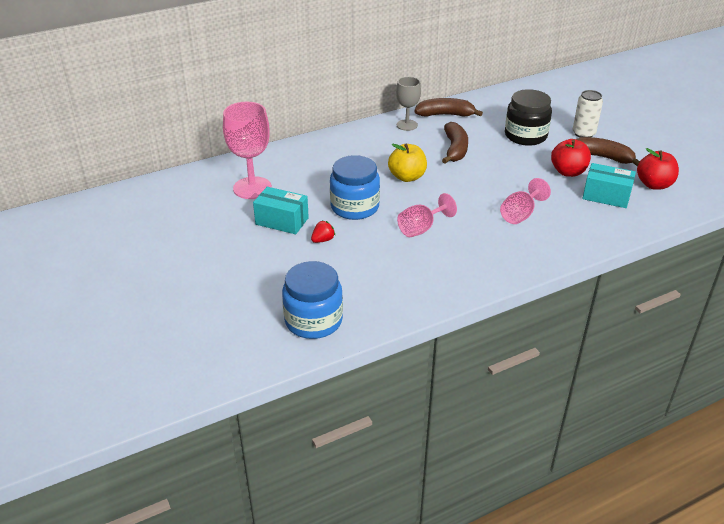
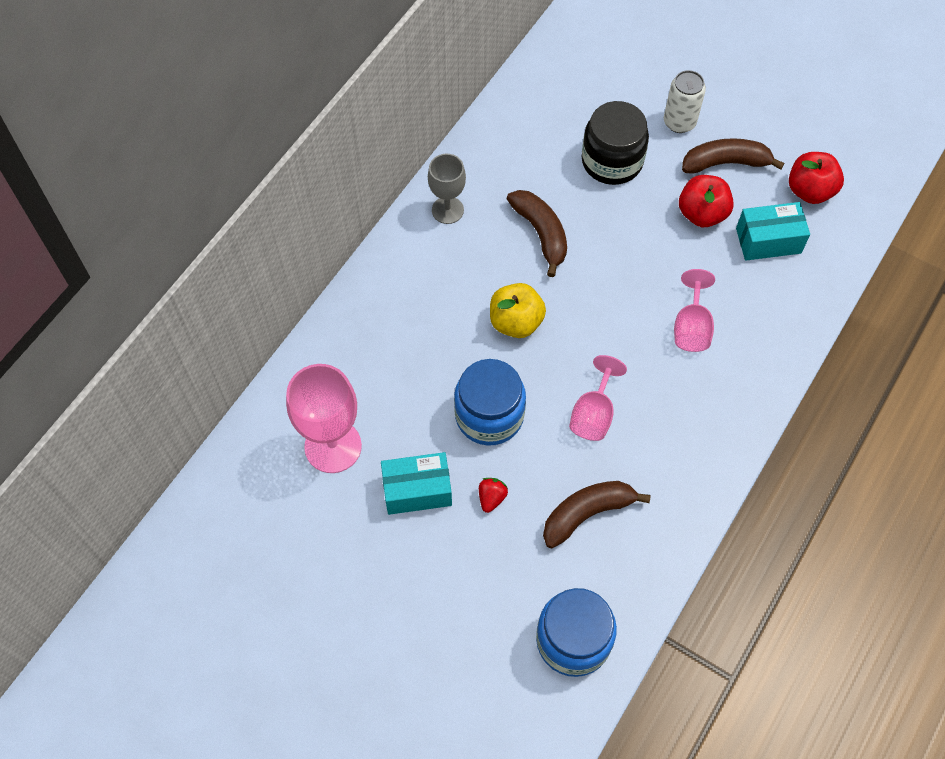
camera: 30 degrees left, 25 degrees up
brown banana [414,98,483,117] -> brown banana moved to [543,481,651,548]

